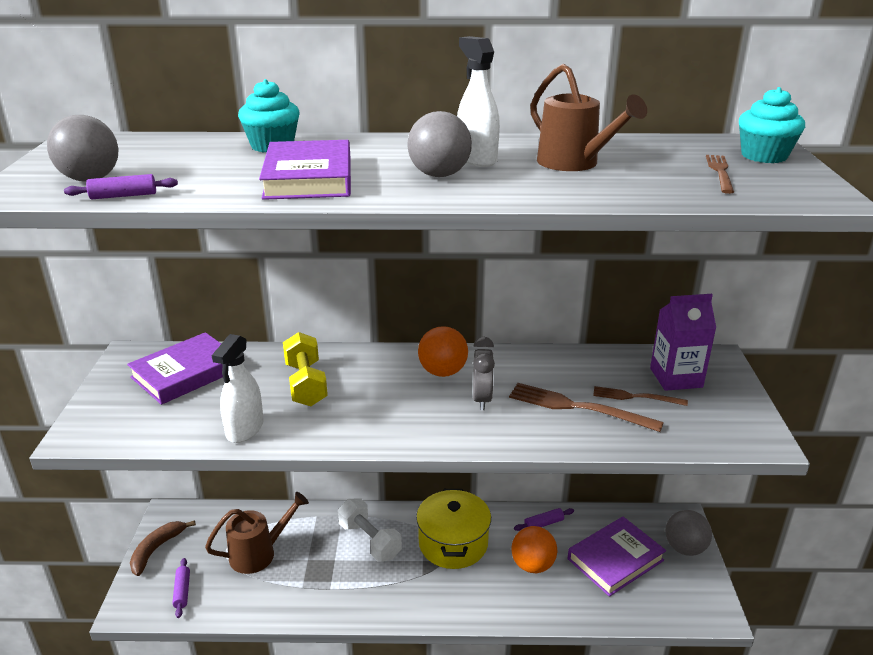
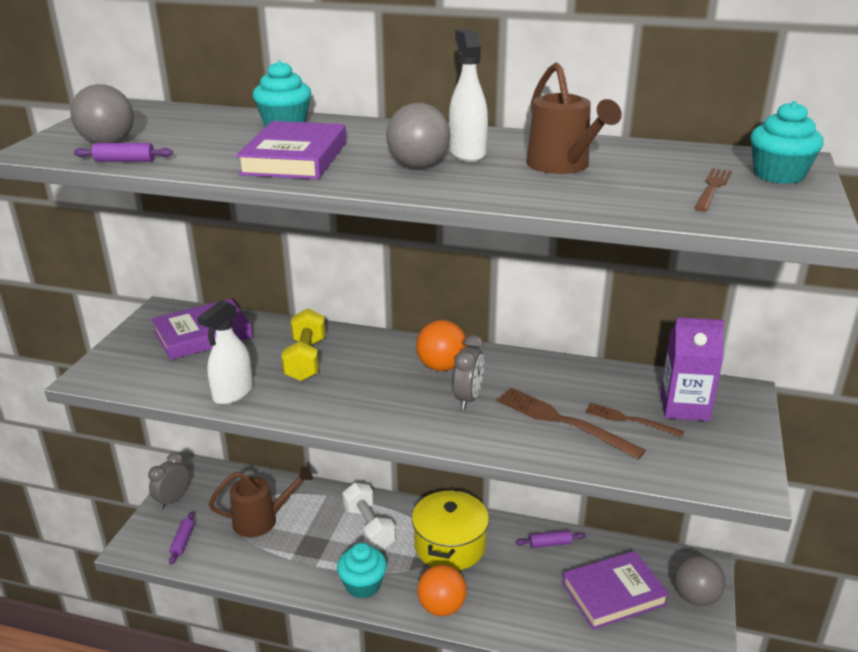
camera: 15 degrees right, 0 degrees up
brown banana [130,520,196,576] -> grey clock [148,452,189,509]
orange ball [511,526,557,573] -> orange ball moved to [417,565,467,616]
none -> turquoise cupcake [337,543,387,599]

